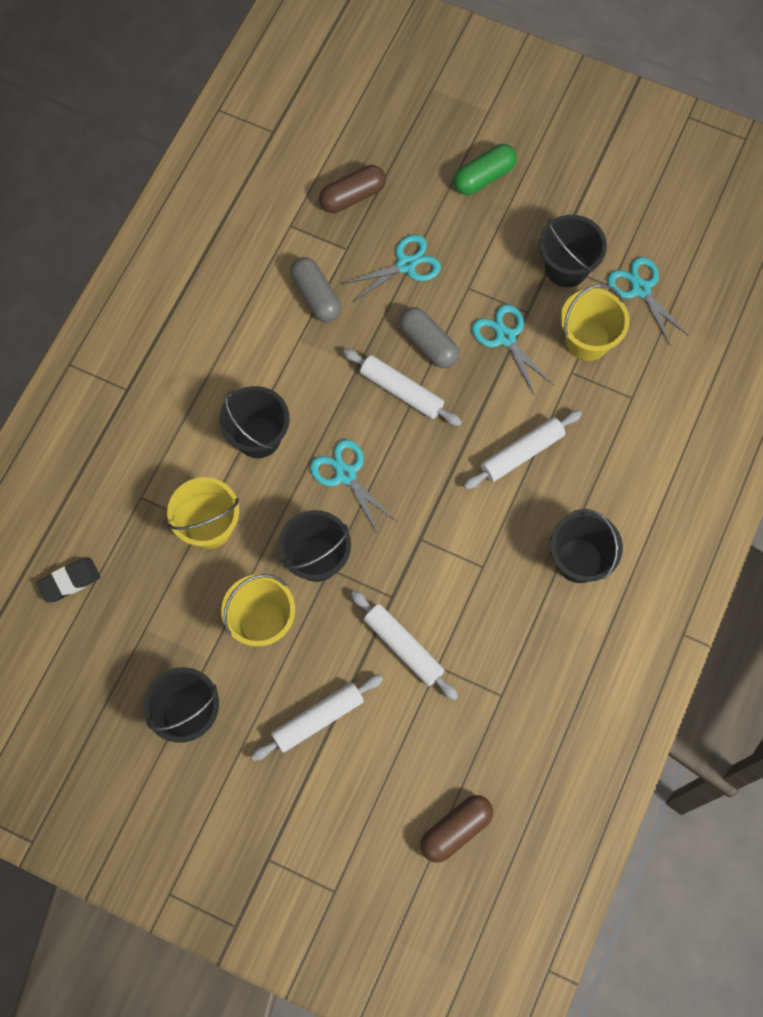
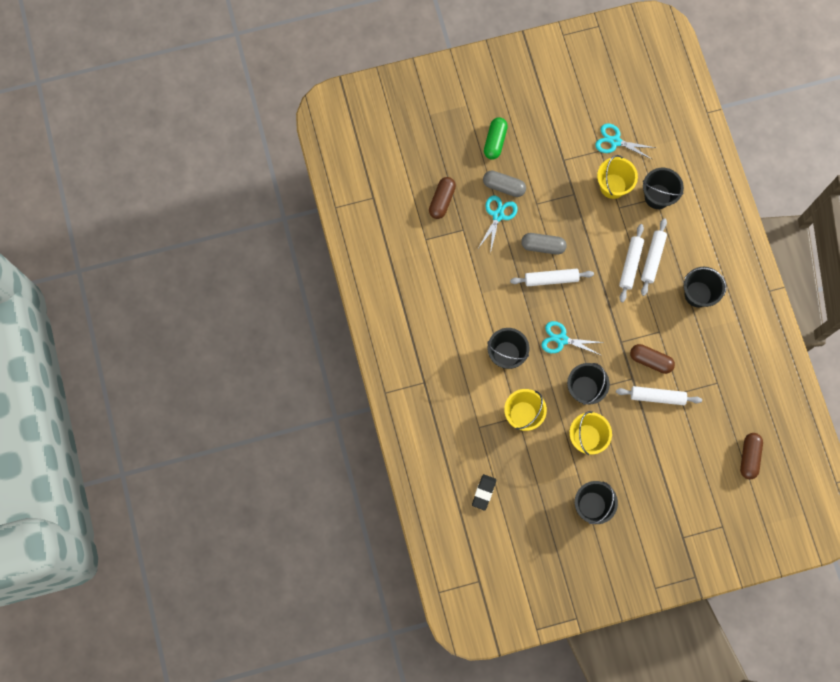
camera: 40 degrees left, 5 degrees up
white rolling pin [251,675,383,761] -> white rolling pin moved to [641,218,667,296]
grey capsule [290,257,341,322] -> grey capsule moved to [483,171,526,197]
turquoise scissors [472,304,553,396] -> none
black bucket [539,215,607,287] -> black bucket moved to [643,168,684,209]
none -> brown capsule [630,344,675,374]

